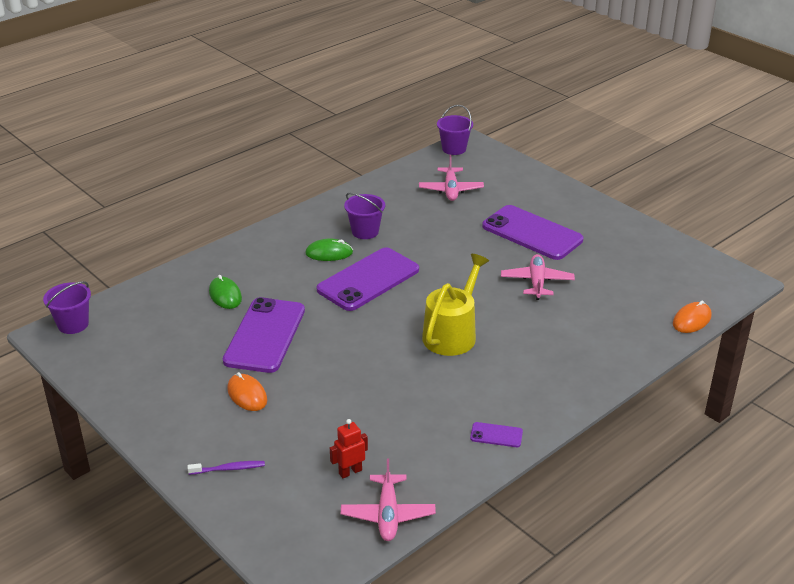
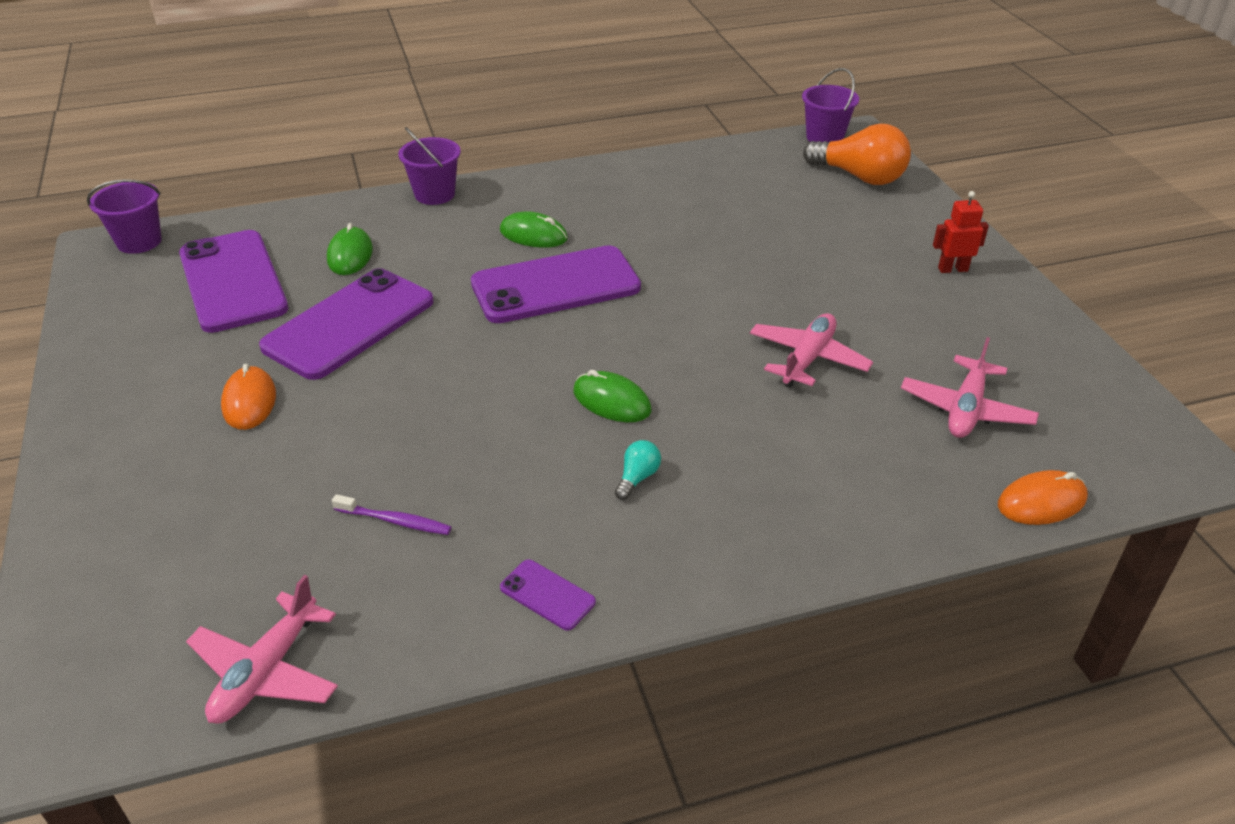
camera: 25 degrees right, 5 degrees up
purple toothbrush [187,461,265,475] -> purple toothbrush moved to [332,494,451,535]
red robot [330,419,368,478] -> red robot moved to [933,191,989,273]
purple bucket [344,193,385,239] -> purple bucket moved to [398,127,461,205]
pink plane [419,155,484,201] -> pink plane moved to [901,337,1039,438]
yellow watering can [422,254,489,356] -> green mouse [573,370,651,422]
purple phone [482,205,583,260] -> purple phone moved to [179,230,288,333]
none -> turquoise light bulb [615,440,661,500]
none -> orange light bulb [803,124,911,185]

